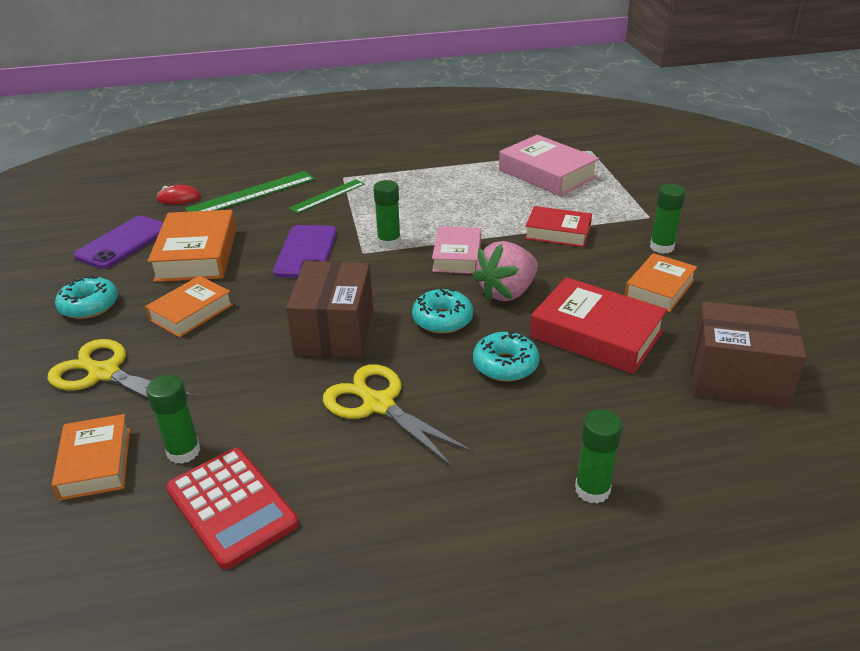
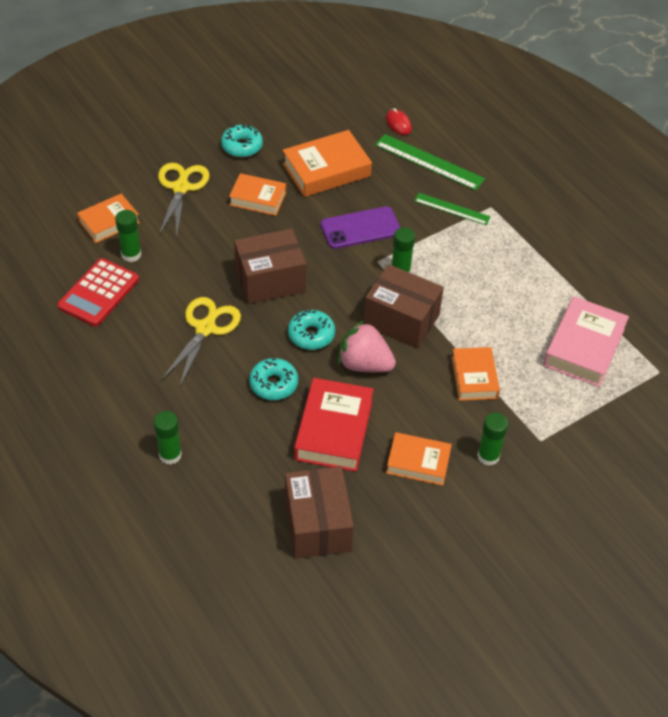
camera: 65 degrees right, 15 degrees up
purple phone [74,216,164,269] -> none
pink book [432,226,481,274] -> brown box [363,264,444,348]
red book [525,206,592,247] -> orange book [452,347,500,401]

